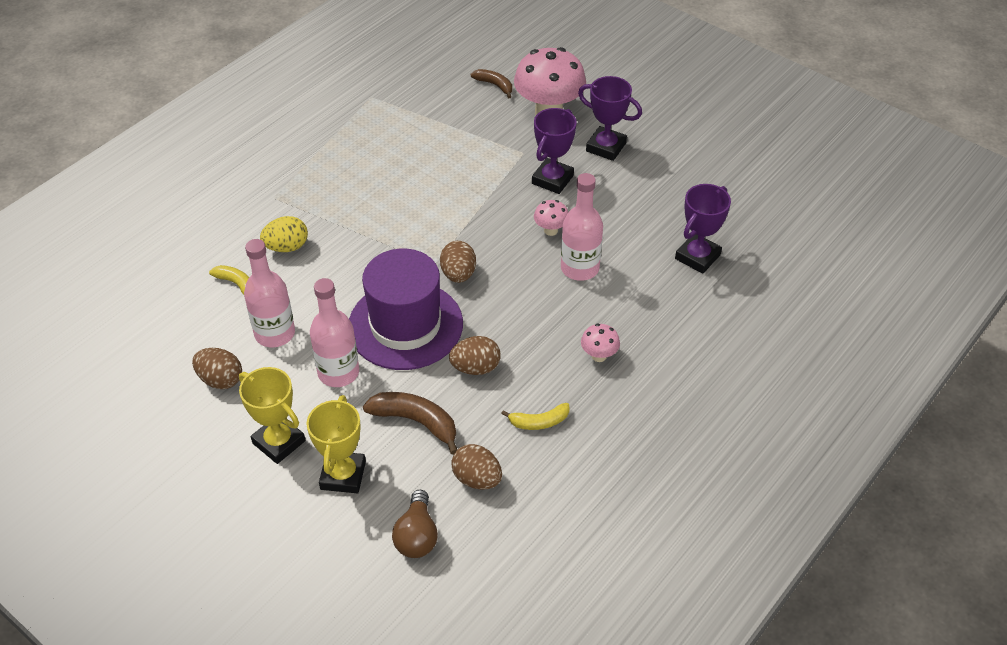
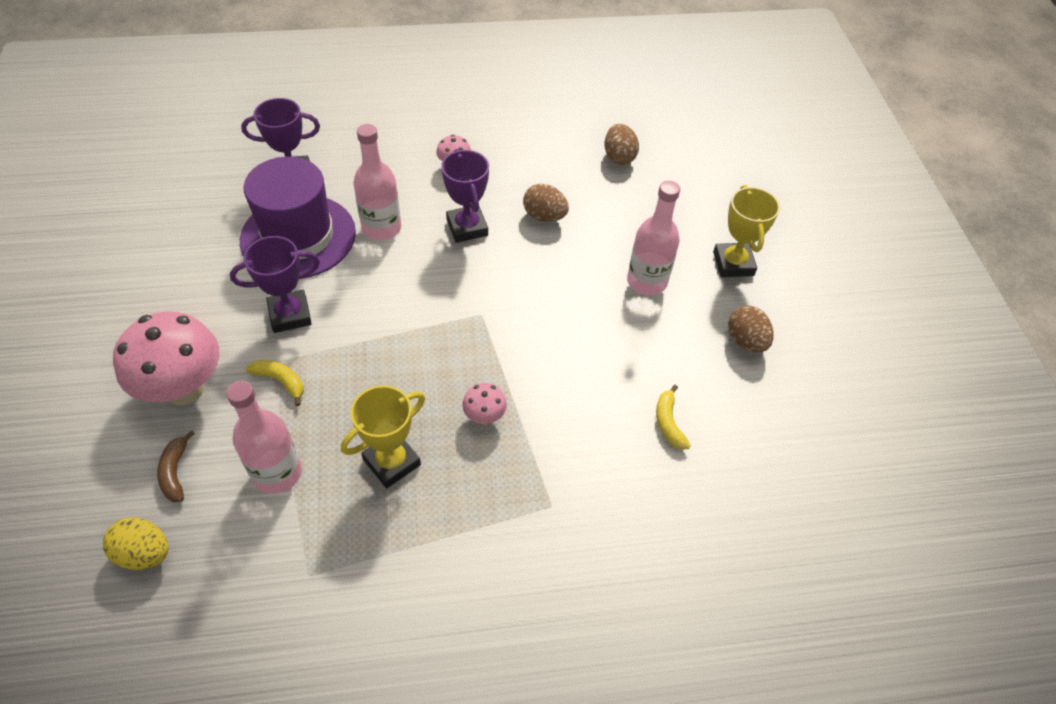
camera: 140 degrees left, 5 degrees up
pink bottle [244,239,295,347] -> pink bottle moved to [226,381,302,494]
yellow egg [260,216,308,252] -> yellow egg moved to [103,517,169,570]
yellow trophy [307,395,366,493] -> yellow trophy moved to [341,385,425,488]
purple hat [349,249,463,370] -> purple hat moved to [240,157,356,279]
brown banana [363,392,457,455] -> none
brown light bulb [392,490,438,558] -> none
brown egg [440,241,476,283] -> none
yellow banana [501,403,570,430] -> yellow banana moved to [246,360,304,406]
pink mushroom [534,200,568,236] -> pink mushroom moved to [462,383,507,425]
purple trophy [578,76,642,161] -> purple trophy moved to [441,149,489,243]

